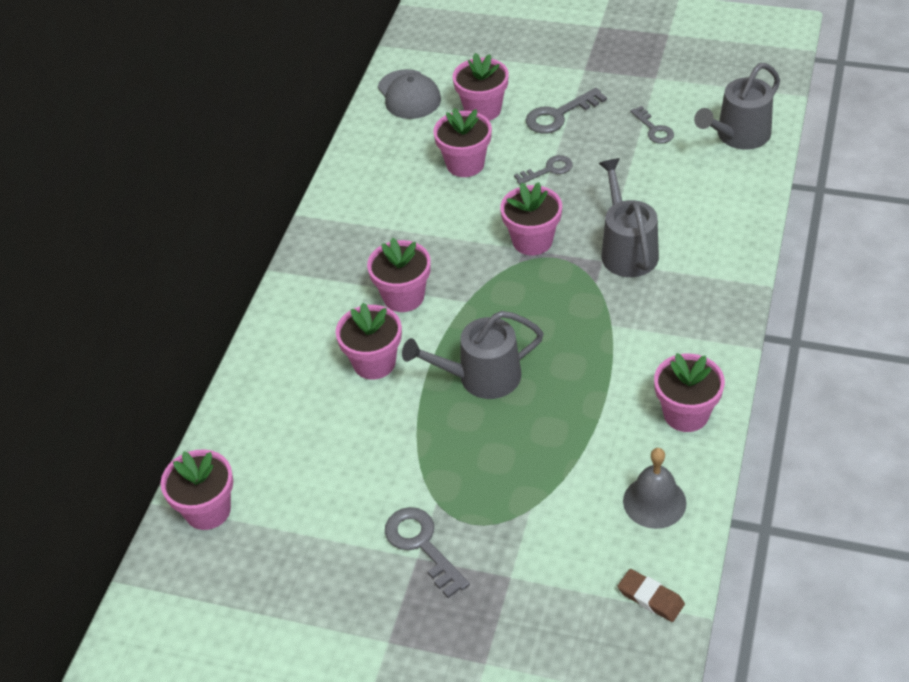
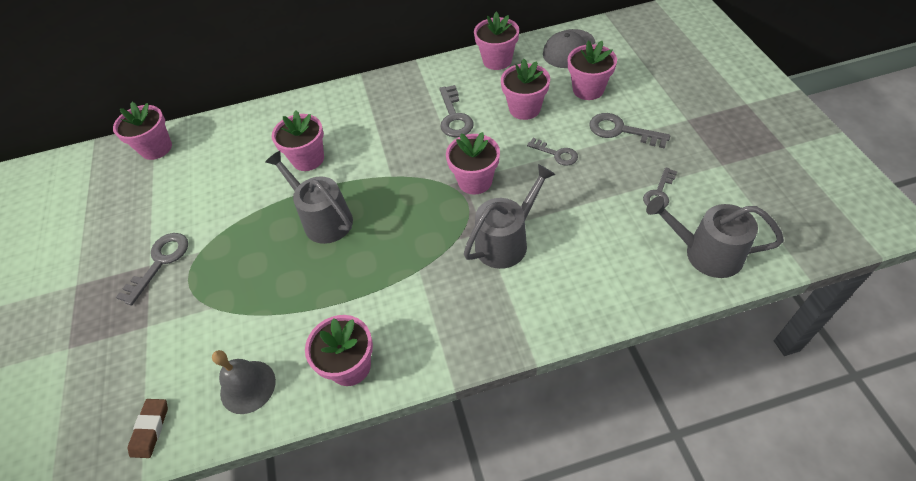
camera: 60 degrees right, 5 degrees up
pink flower pot [367,238,431,312] -> pink flower pot moved to [474,12,519,70]
none -> grey key [439,85,474,137]

